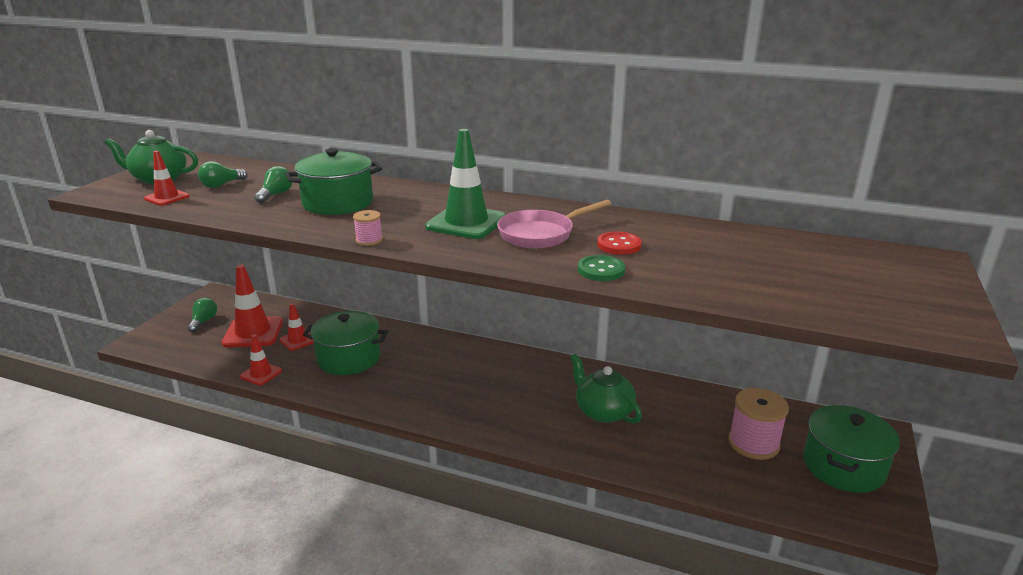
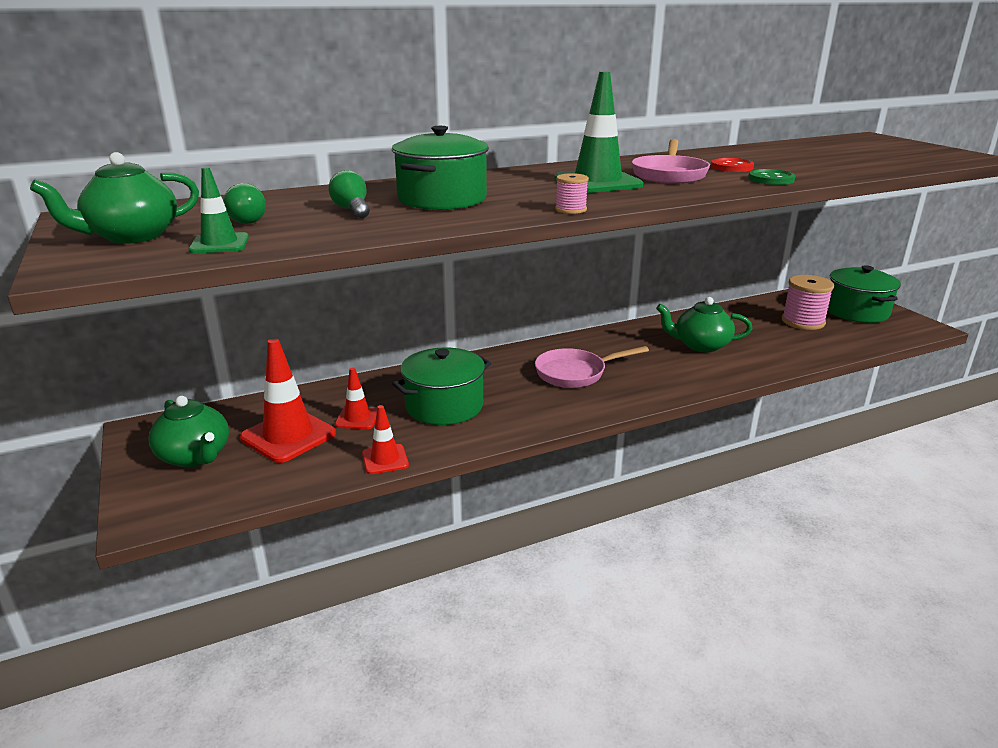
camera: 45 degrees left, 0 degrees up
red traffic cone [144,151,190,206] -> green traffic cone [188,167,249,254]
green light bulb [187,297,217,333] -> green teapot [148,396,229,467]
none -> pink pan [535,346,649,388]

